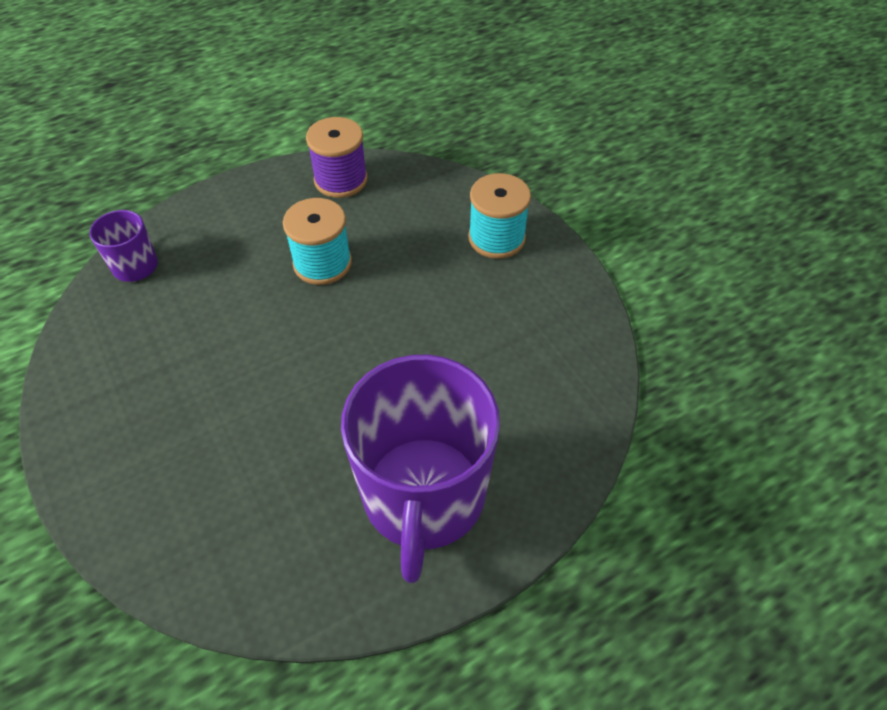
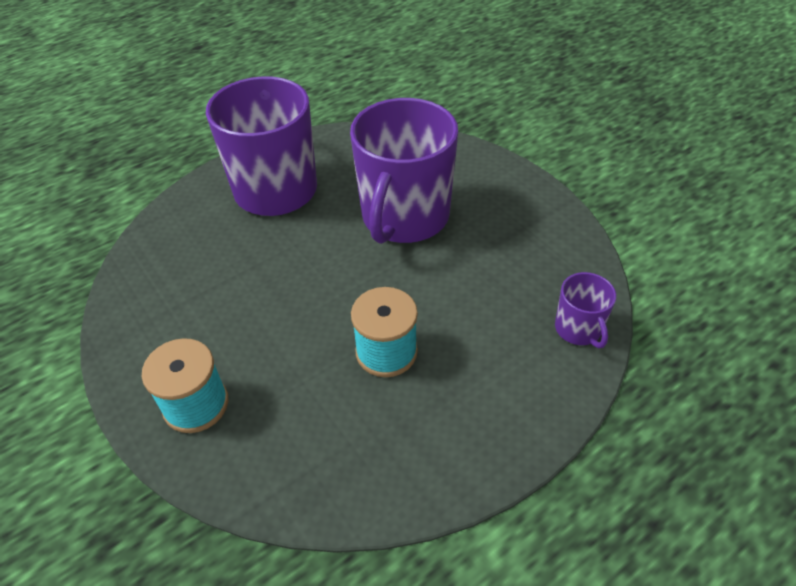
camera: 175 degrees right, 5 degrees down
purple spool [306,117,368,198] -> none
none -> purple mug [350,98,458,244]

